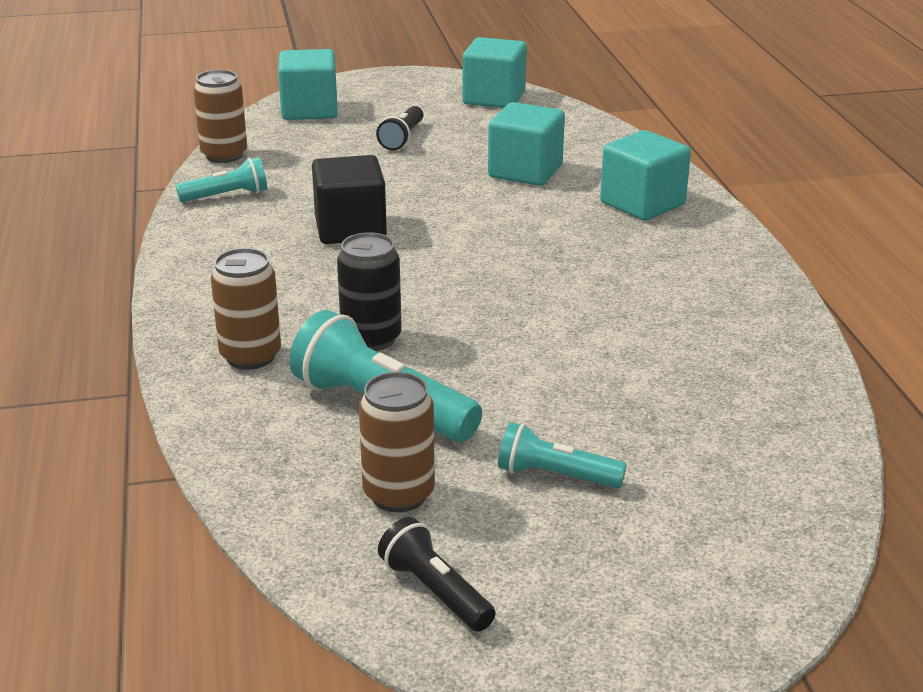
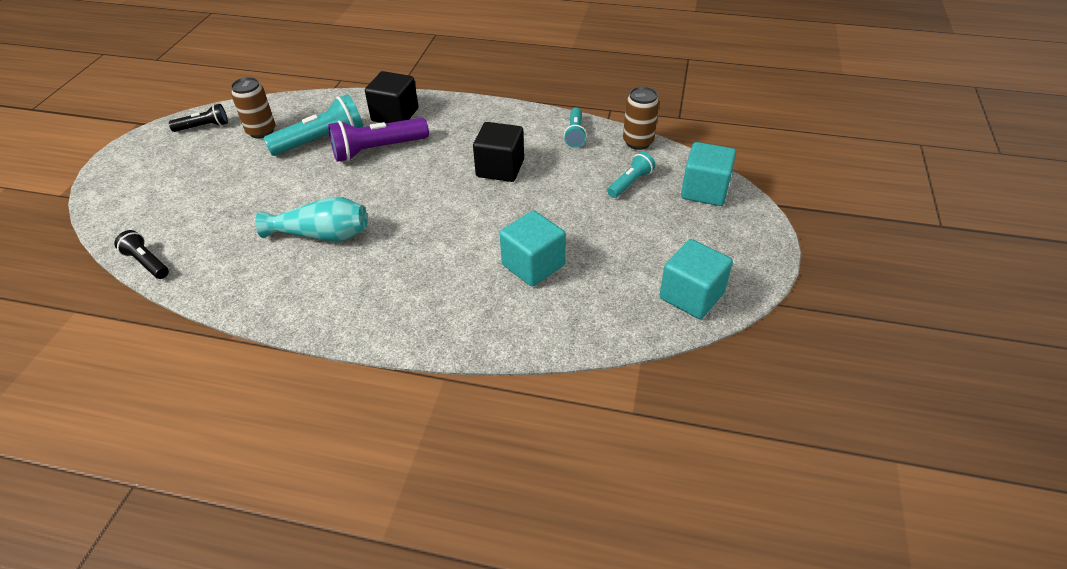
camera: 115 degrees right, 15 degrees up
brown can [211,248,281,370] -> black cube [365,71,418,123]
black can [337,232,402,351] -> purple flashlight [328,118,429,162]
black flashlight [376,106,424,151] -> black flashlight moved to [114,230,169,279]
turquoise flashlight [498,422,627,488] -> turquoise flashlight moved to [607,151,655,198]
turquoise cube [600,130,691,221] -> none
none -> turquoise vase [255,197,368,242]

